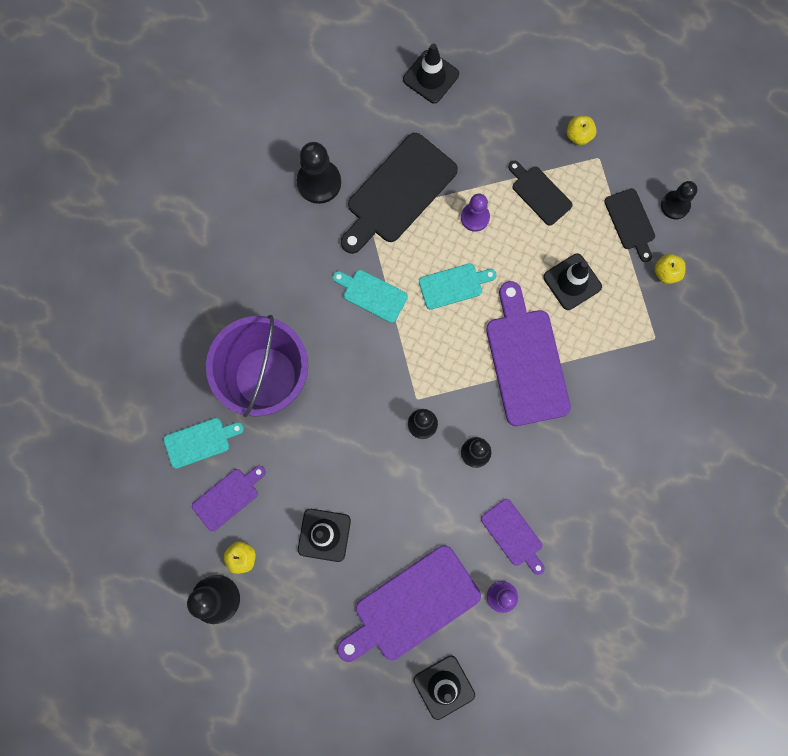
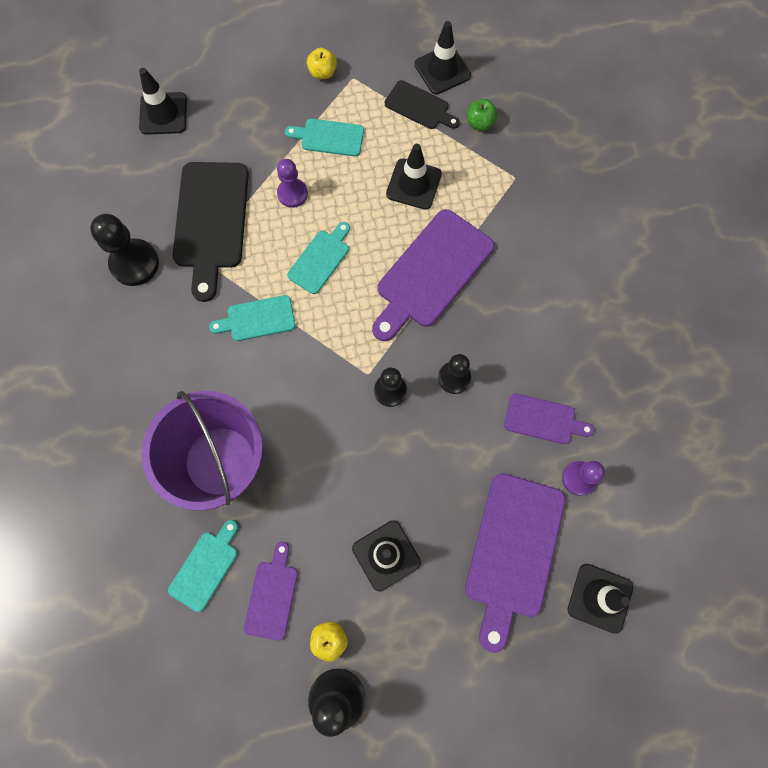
camera: 40 degrees left, 5 degrees down
purple cutting board [486,281,571,426] -> purple cutting board turned 90 degrees counterclockwise [372,209,494,341]
black cutting board [508,160,572,226] -> turquoise cutting board [285,119,364,157]
yellow apple [655,254,686,284] -> green apple [467,99,498,131]
black pawn [661,181,697,219] -> black traffic cone [414,21,471,94]

